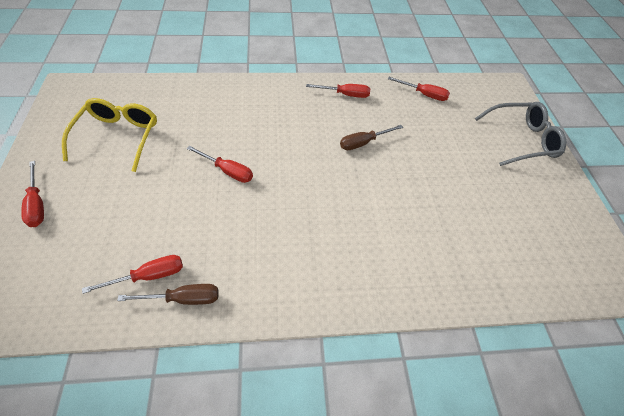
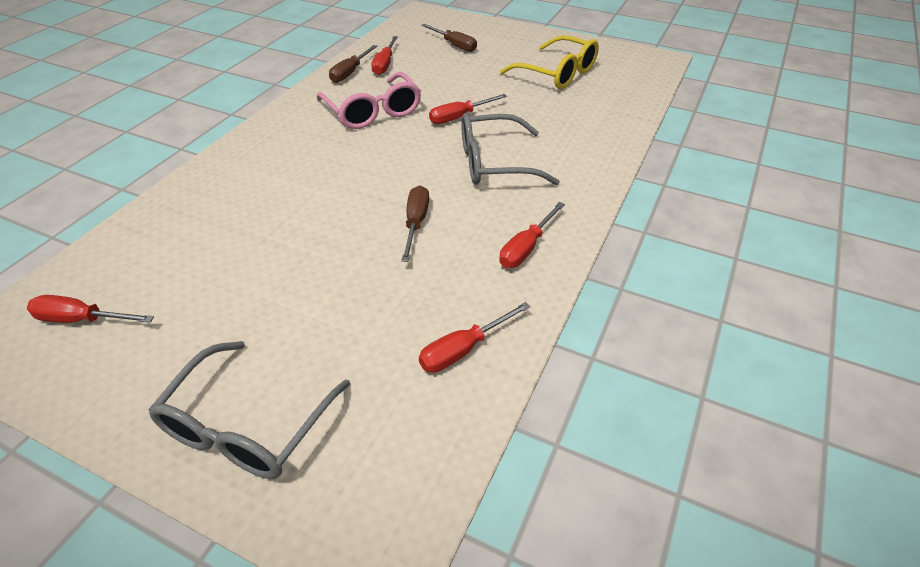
camera: 125 degrees right, 10 degrees down
red screwdriver [21,161,44,227] -> red screwdriver moved to [27,295,154,323]
none -> pink glasses [317,72,421,129]
none -> brown screwdriver [422,24,477,52]
none -> grey glasses [461,113,560,185]

